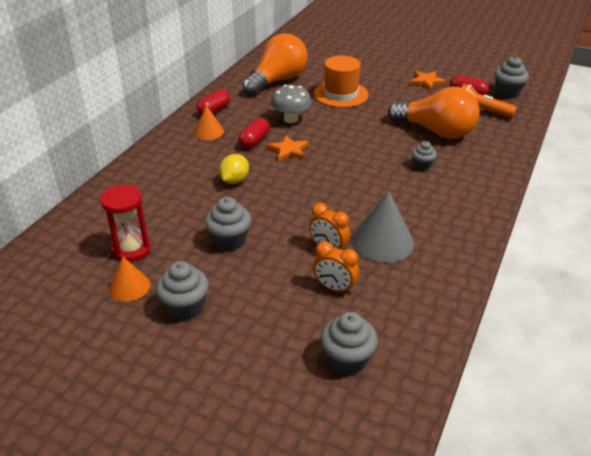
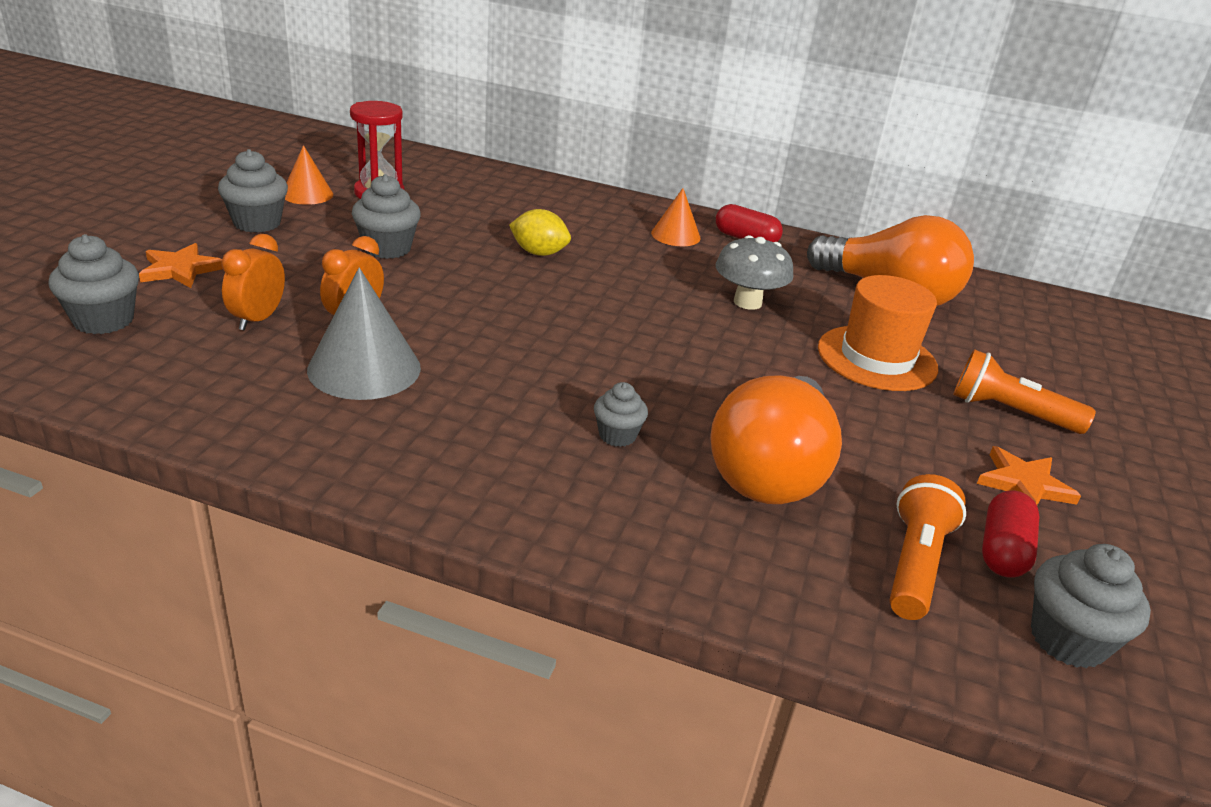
camera: 80 degrees right, 5 degrees down
red capsule [238,118,270,149] -> none
orange star [267,135,309,161] -> orange star moved to [139,243,223,288]
none -> orange flashlight [953,349,1096,434]

